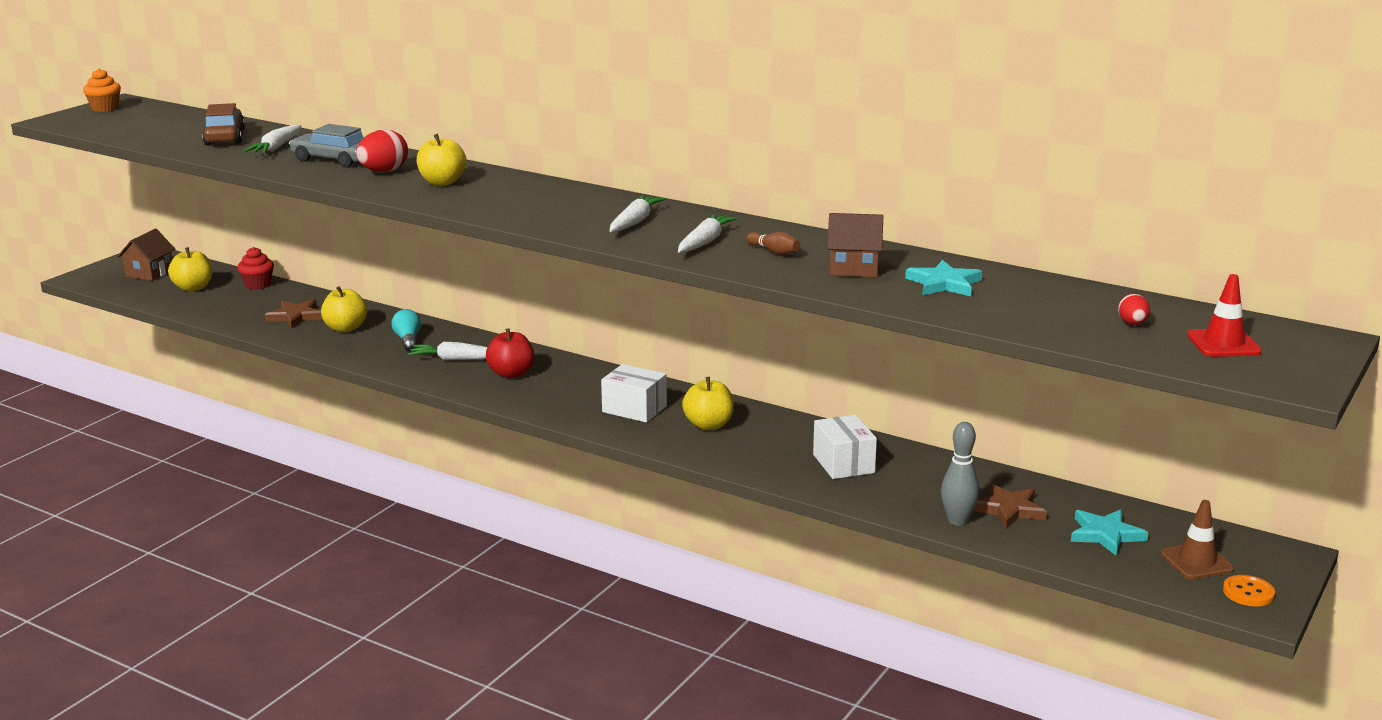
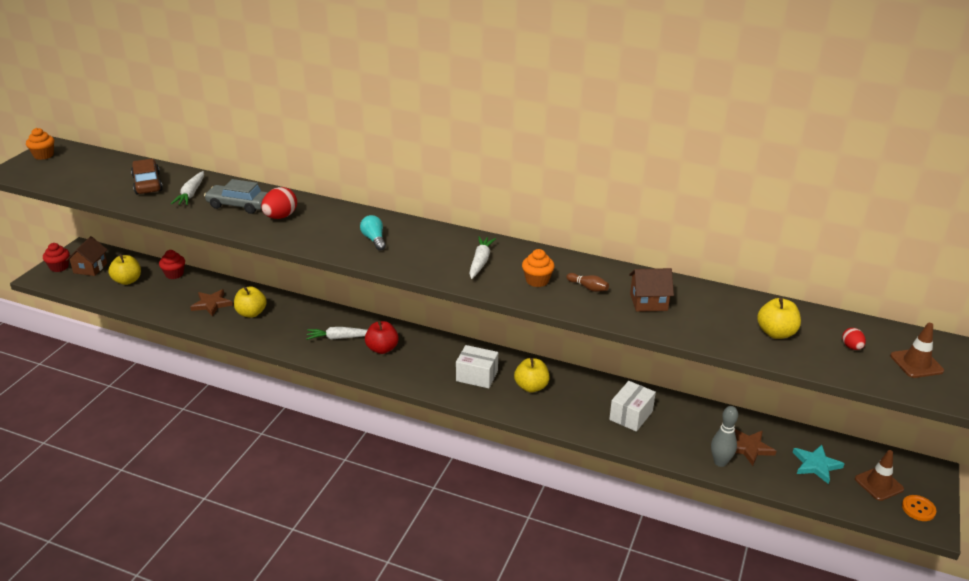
camera: 10 degrees left, 10 degrees up
turquoise light bulb [392,309,421,351] -> turquoise light bulb moved to [360,215,386,251]
yellow apple [417,134,466,186] -> yellow apple moved to [757,298,801,339]
white carrot [678,214,738,253] -> orange cupcake [522,249,555,287]
white box [813,415,877,479] -> white box turned 60 degrees clockwise [609,381,656,432]
turquoise star [905,260,982,297] -> none
red traffic cone [1187,274,1262,357] -> brown traffic cone [890,323,944,378]
none -> red cupcake [43,243,69,272]

